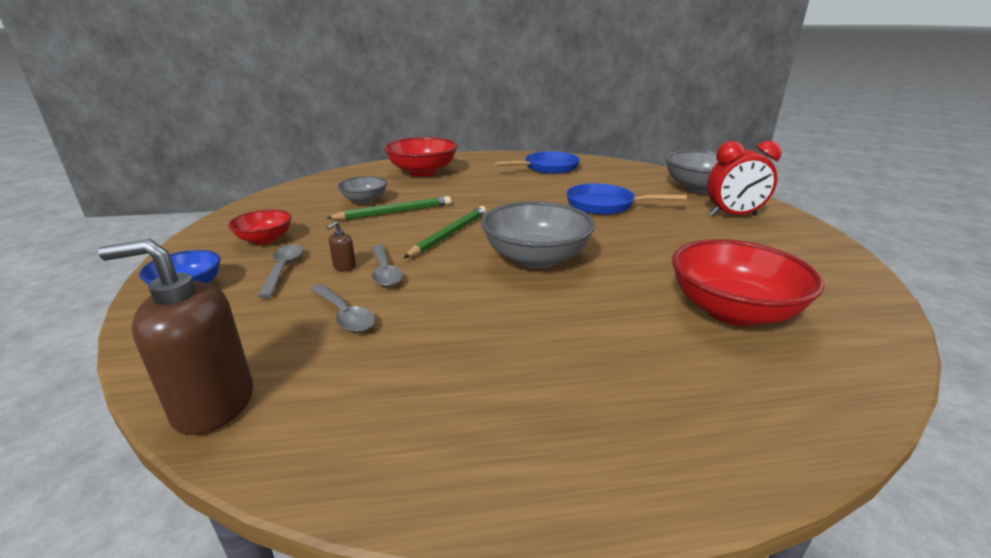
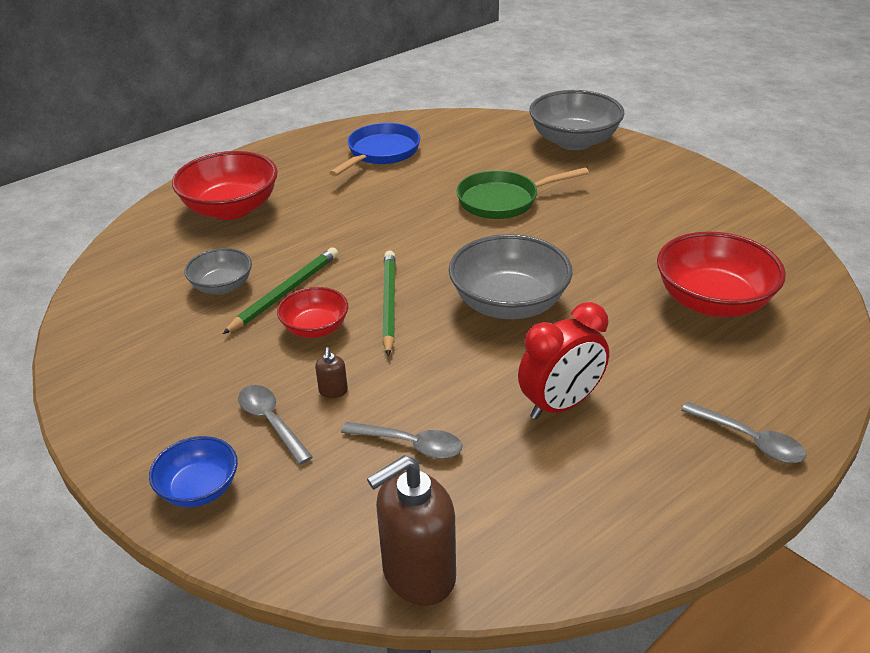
camera: 30 degrees left, 10 degrees up
red bowl [228,209,292,245] -> red bowl moved to [277,287,348,338]
grey spoon [372,244,403,287] -> grey spoon moved to [681,402,807,463]
blue pan [566,183,687,215] -> green pan [456,167,589,219]
red clock [707,141,782,216] -> red clock moved to [518,302,609,420]

